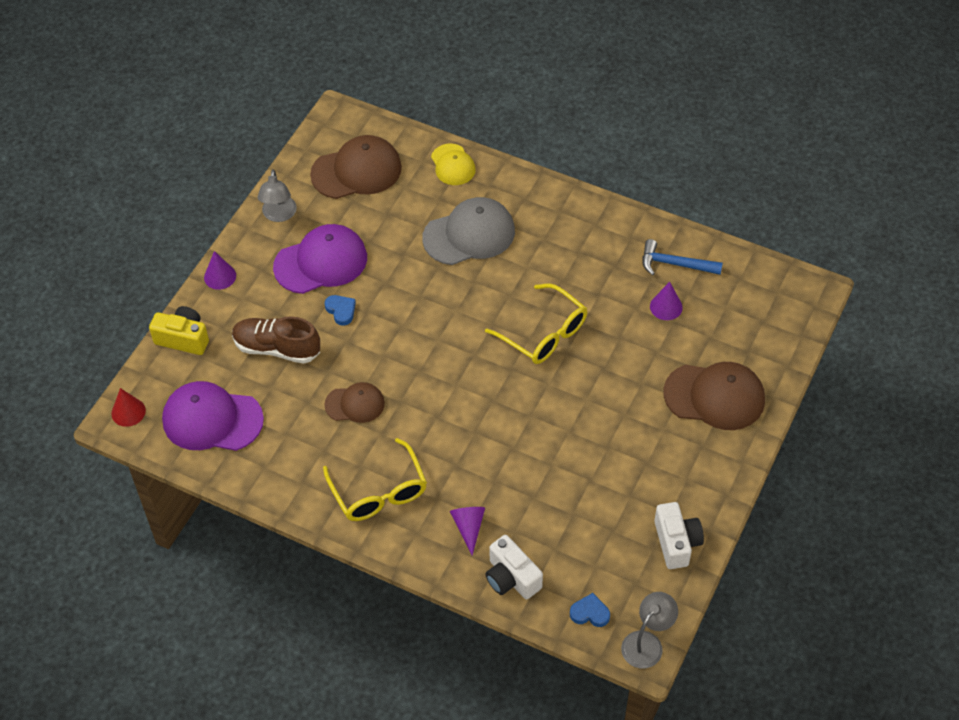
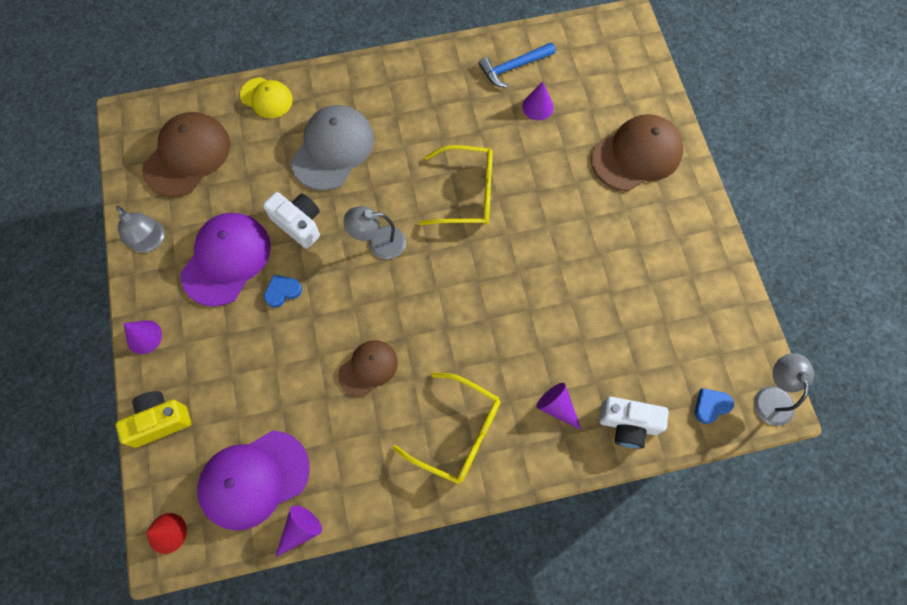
camera: 40 degrees left, 15 degrees up
brown shoe [232,316,320,363] -> none
blue heart [325,295,356,325] -> blue heart turned 45 degrees counterclockwise [264,275,302,308]
white camera [654,502,704,569] -> white camera moved to [263,192,320,249]
none -> purple cone [276,506,322,557]
none -> grey lamp [343,206,406,259]

